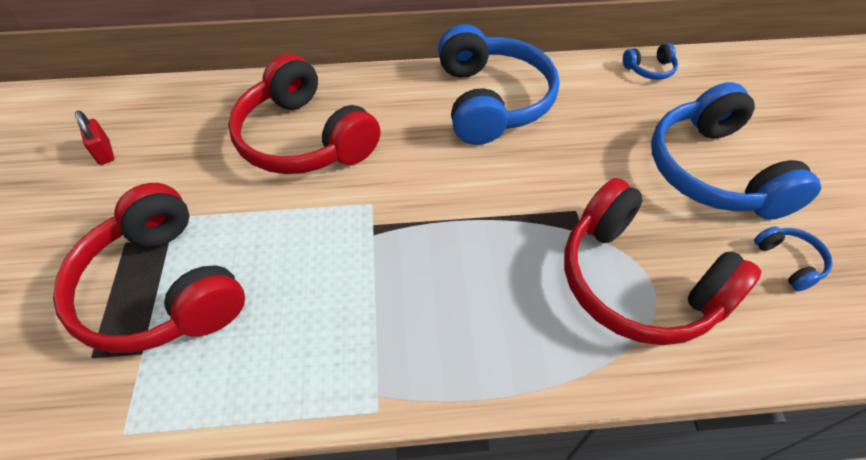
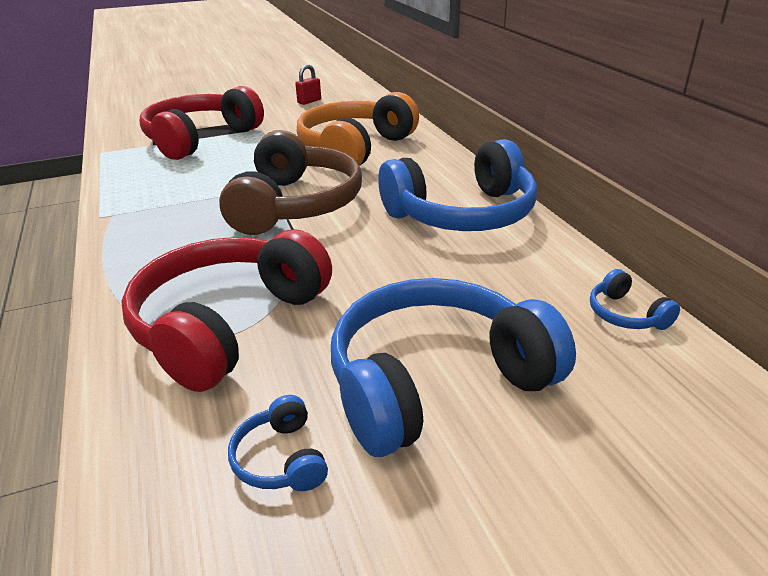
camera: 75 degrees right, 20 degrees down
red headphones [228,54,380,174] -> orange headphones [297,92,419,166]
blue headphones [754,226,833,291] -> blue headphones turned 105 degrees clockwise [228,395,328,491]
none -> brown headphones [219,130,362,235]

